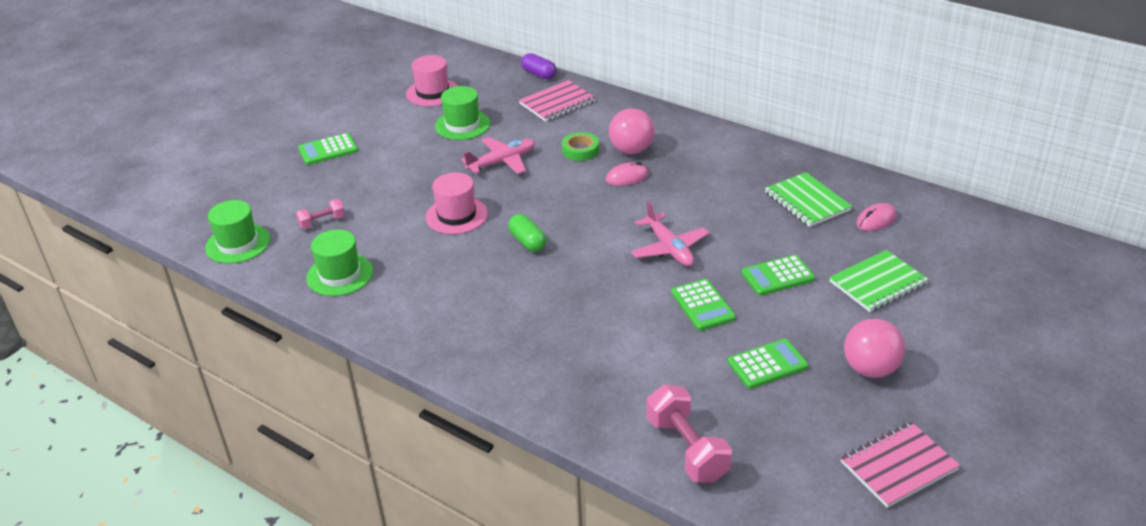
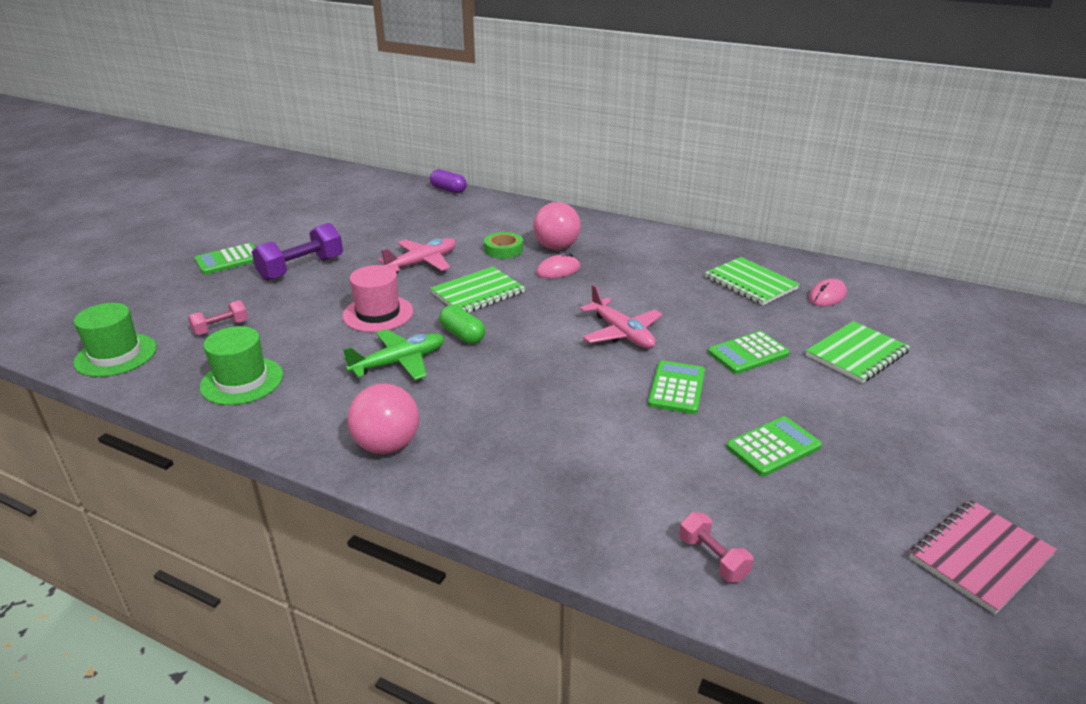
camera: 10 degrees left, 5 degrees down
pink hat [406,55,458,106] -> none
green hat [435,86,491,140] -> none
pink notebook [519,80,596,122] -> none
pink dumbbell [647,385,732,483] -> pink dumbbell [679,512,753,582], size x0.56
green calculator [671,279,736,331] -> green calculator turned 135 degrees counterclockwise [648,361,705,414]
pink ball [844,319,905,378] -> pink ball moved to [347,383,419,454]
none -> purple dumbbell [252,223,343,281]
none -> green plane [343,329,445,380]
none -> green notebook [430,267,525,313]

